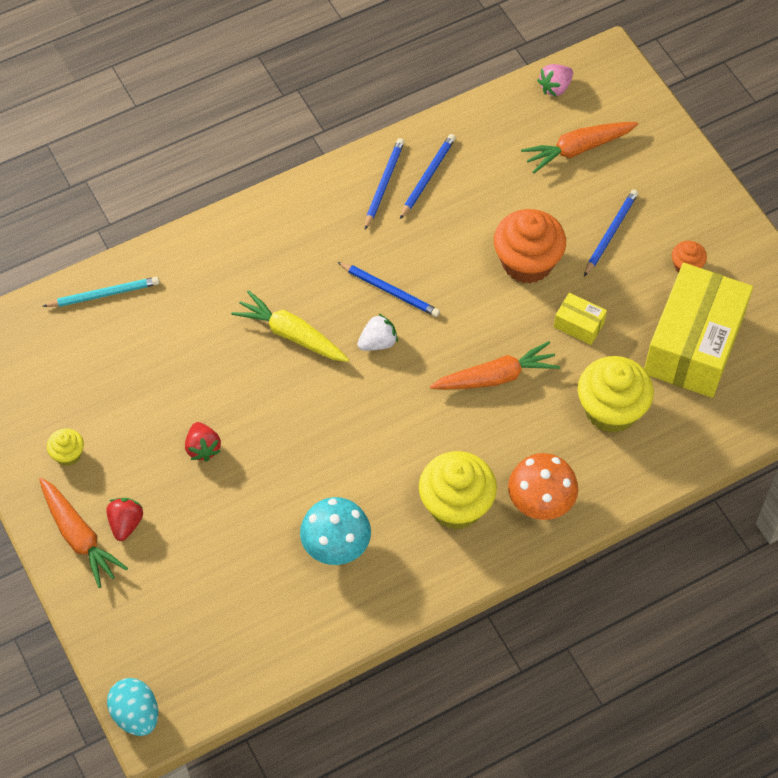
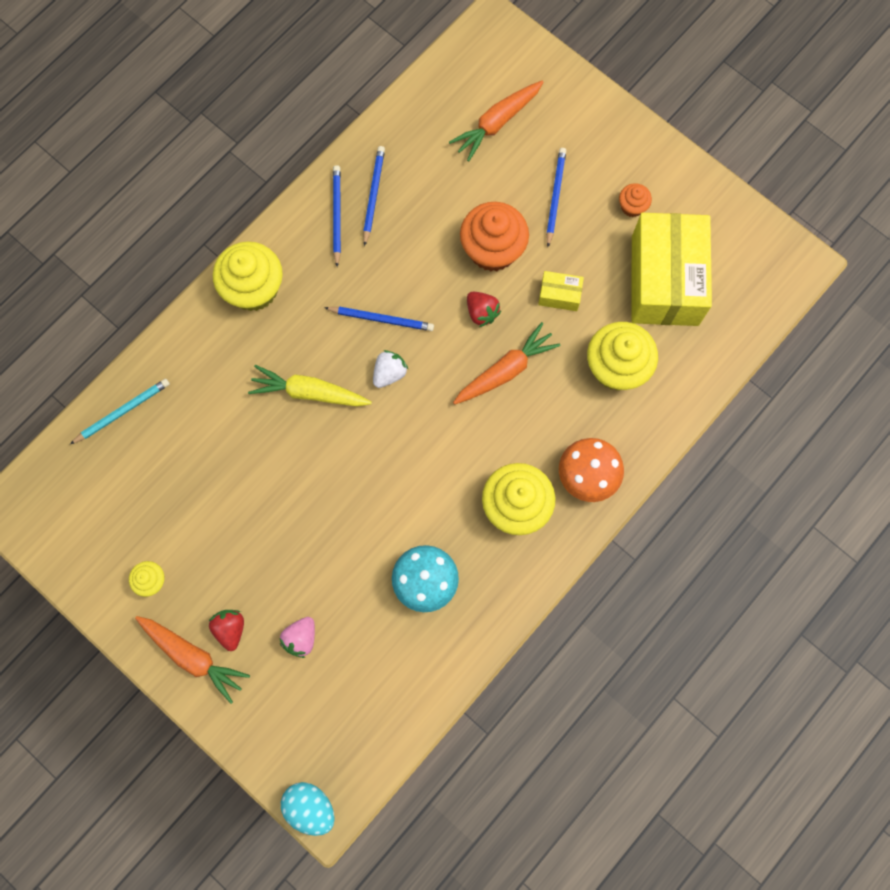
camera: 20 degrees left, 15 degrees up
red strawberry [185,422,221,461] -> red strawberry moved to [467,292,501,327]
pink strawberry [537,64,573,97] -> pink strawberry moved to [280,617,315,658]
none -> yellow cupcake [213,241,283,311]

